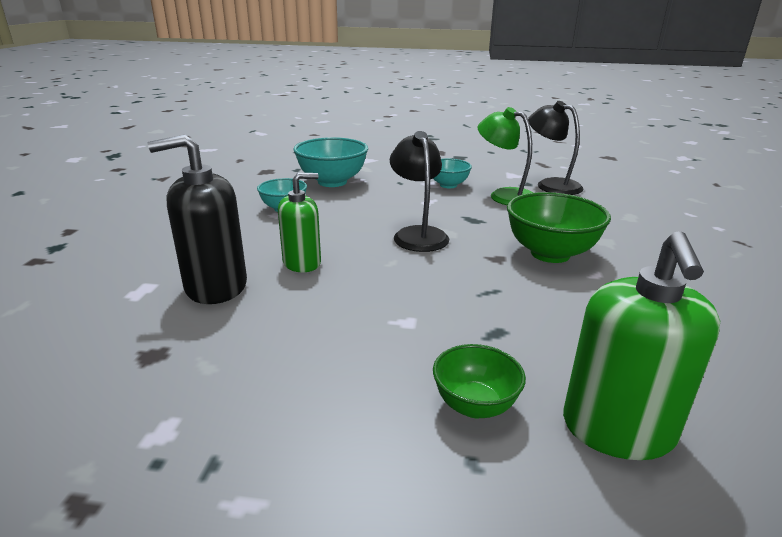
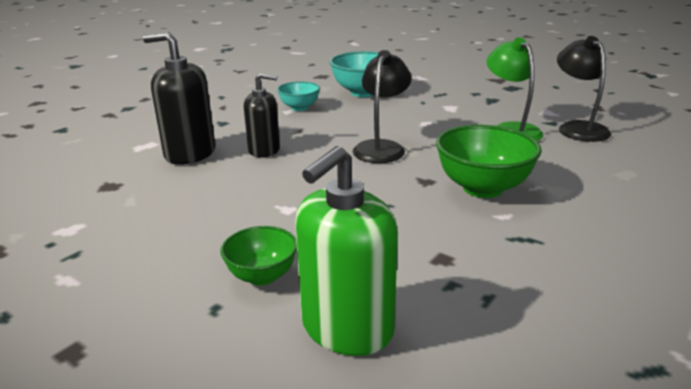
camera: 30 degrees right, 0 degrees up
green soap dispenser [278,173,321,272] -> black soap dispenser [244,73,280,158]
turquoise bowl [433,158,472,188] -> none

